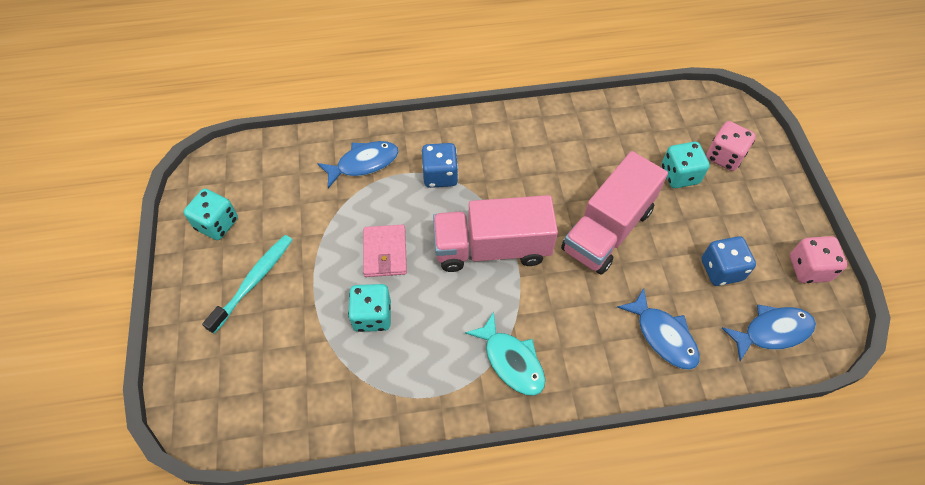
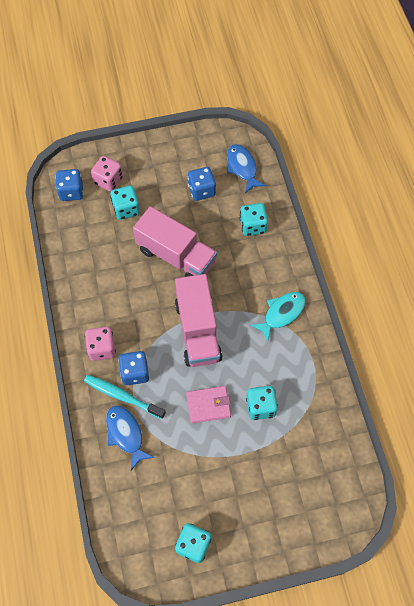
camera: 95 degrees left, 5 degrees up
turquoise toothbrush [202,235,292,334] -> turquoise toothbrush moved to [84,375,166,419]
blue fish [617,288,700,370] -> turquoise dice [240,203,268,236]
pink dice [790,236,847,283] -> pink dice moved to [85,327,116,361]
none -> blue dice [56,169,83,201]

